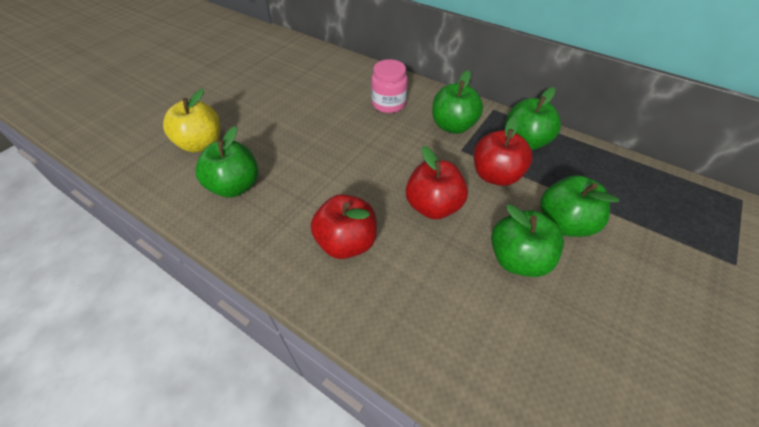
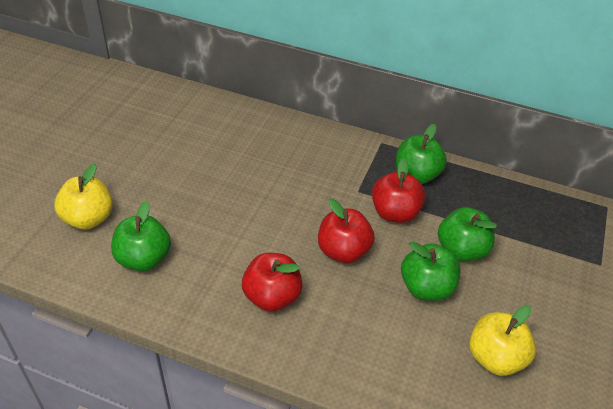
camera: 15 degrees left, 5 degrees down
pink jar [371,59,408,113] -> none
green apple [432,70,483,134] -> none
none -> yellow apple [469,305,536,376]

